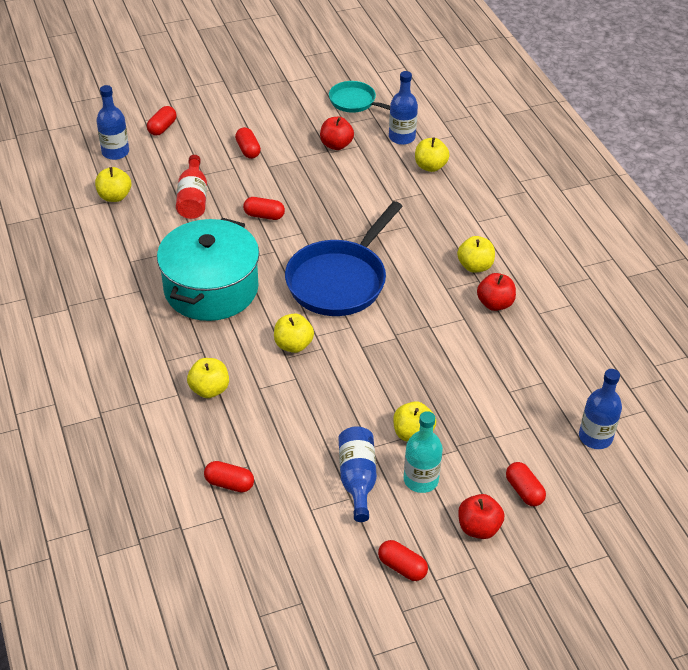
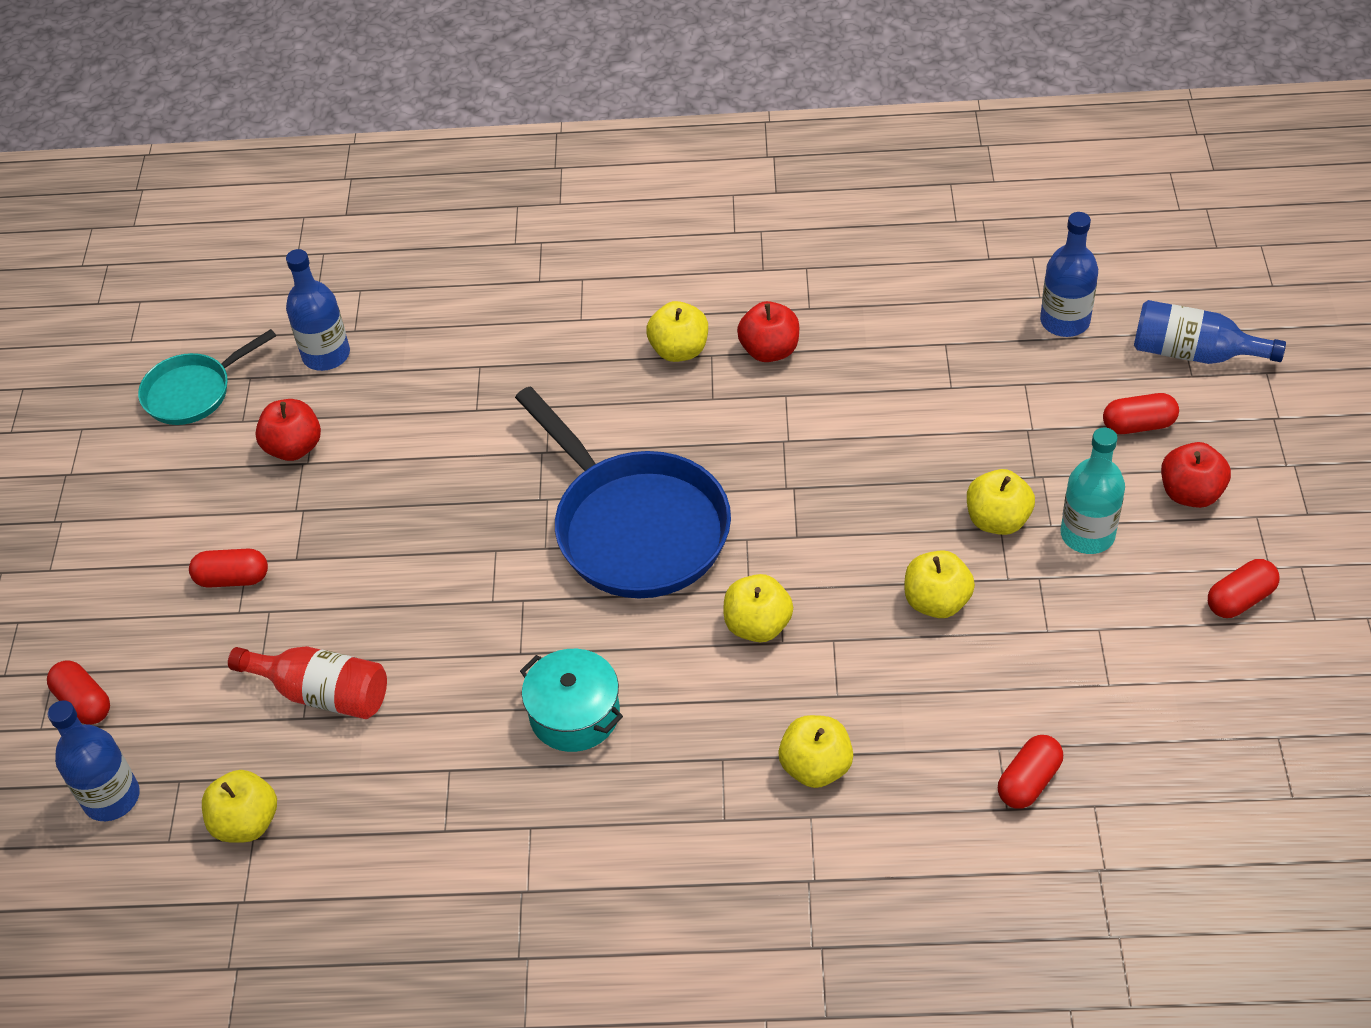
camera: 65 degrees left, 5 degrees up
turquoise pot [157,218,259,321] -> turquoise pot [520,649,623,752], size x0.52
red capsule [243,197,285,220] -> none
blue bottle [338,426,377,522] -> blue bottle moved to [1134,300,1286,364]
yellow apple [415,137,450,172] -> yellow apple moved to [904,550,975,618]

